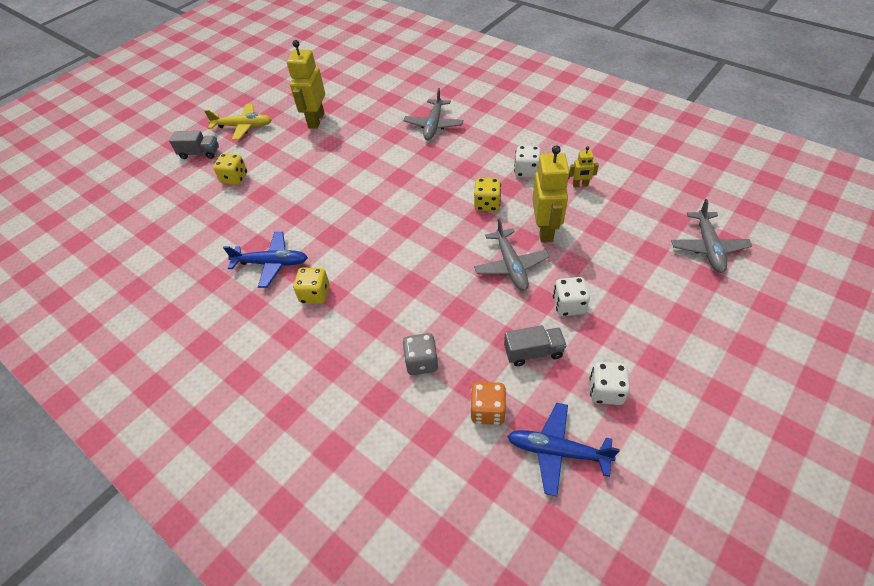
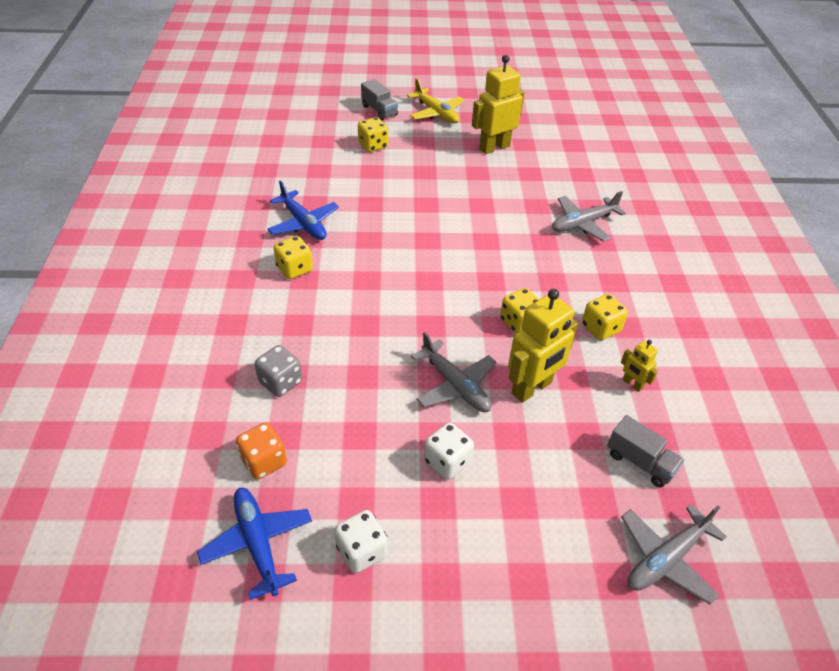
camera: 45 degrees right, 5 degrees down
grey plane [474,218,550,291] -> grey plane turned 75 degrees counterclockwise [411,332,496,412]
grey truck [504,325,567,366] -> grey truck moved to [607,415,684,488]
white dice [514,146,541,178] -> yellow dice [582,294,628,340]

